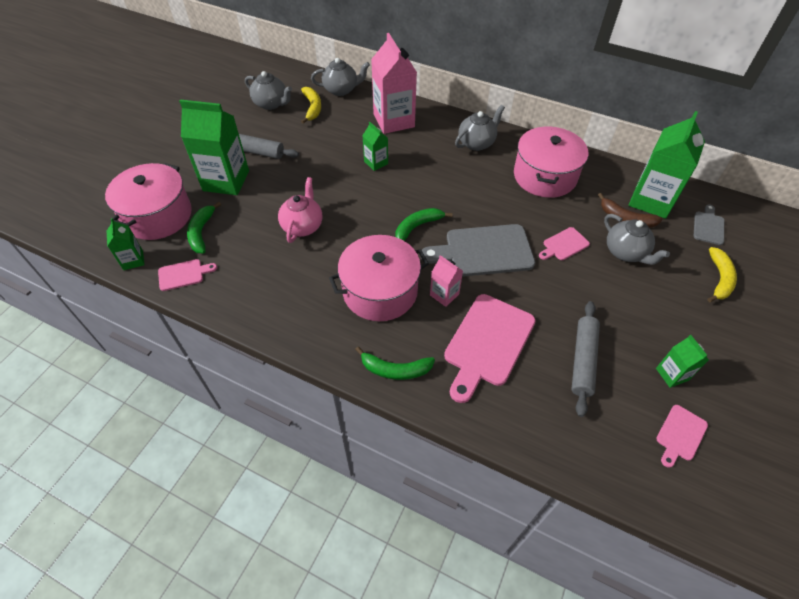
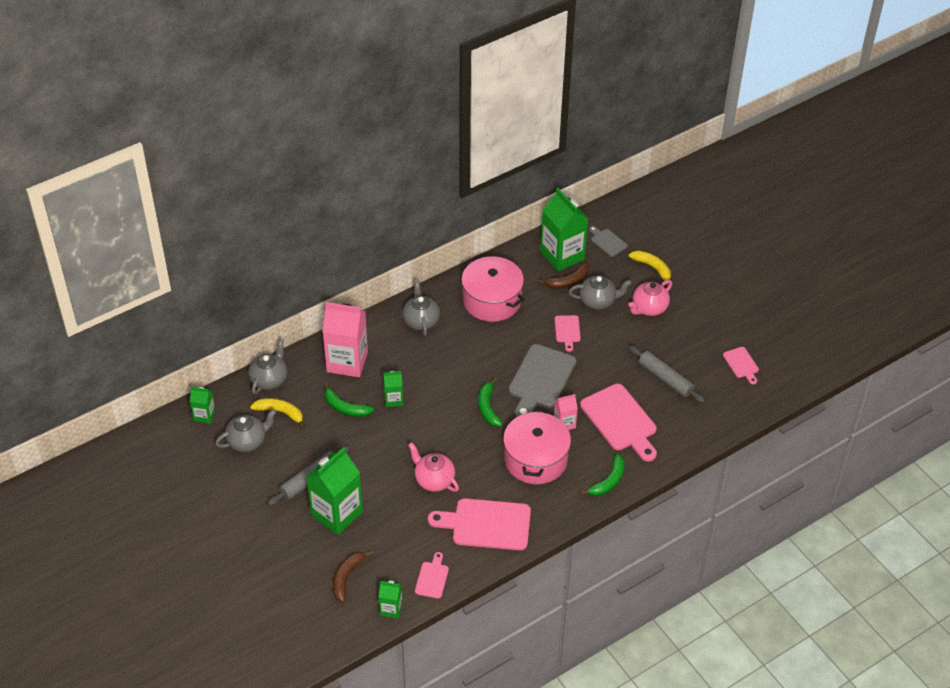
camera: 60 degrees left, 5 degrees down
pink pot [105,163,192,240] -> brown banana [333,551,373,602]
green banana [187,202,221,253] -> green banana moved to [324,383,374,417]
green carton [656,335,709,388] -> green carton moved to [190,387,215,424]
none -> pink cutting board [428,498,531,550]
none -> pink teapot [628,280,672,316]

